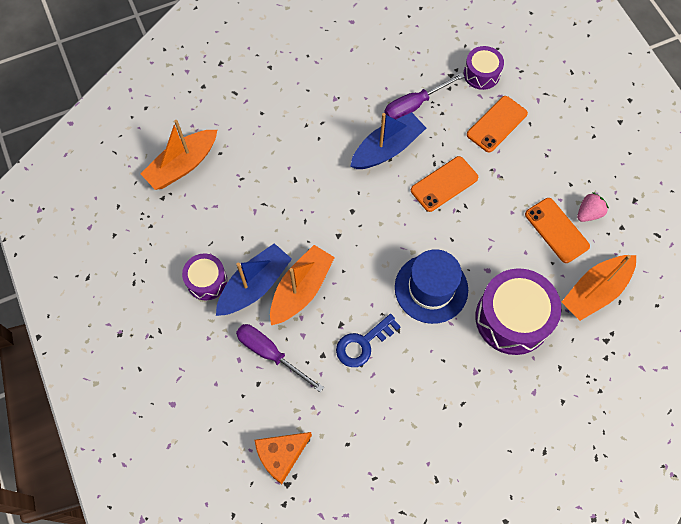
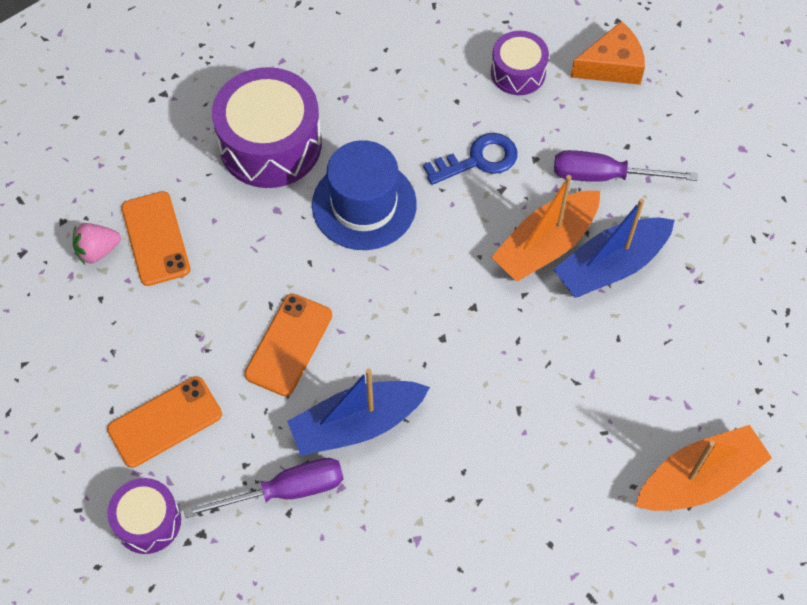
camera: 165 degrees left, 5 degrees down
purple drum [182,254,227,300] -> purple drum moved to [491,31,549,95]
purple screwdriver [236,324,324,393] -> purple screwdriver turned 135 degrees clockwise [554,150,697,182]
orange phone [411,156,478,212] -> orange phone turned 45 degrees counterclockwise [244,294,332,396]
orange boat [562,255,636,321] -> none

